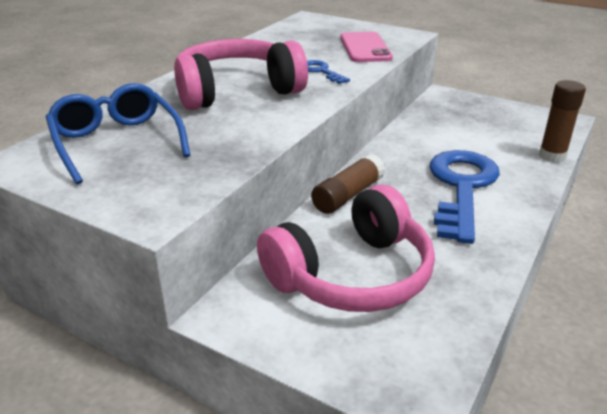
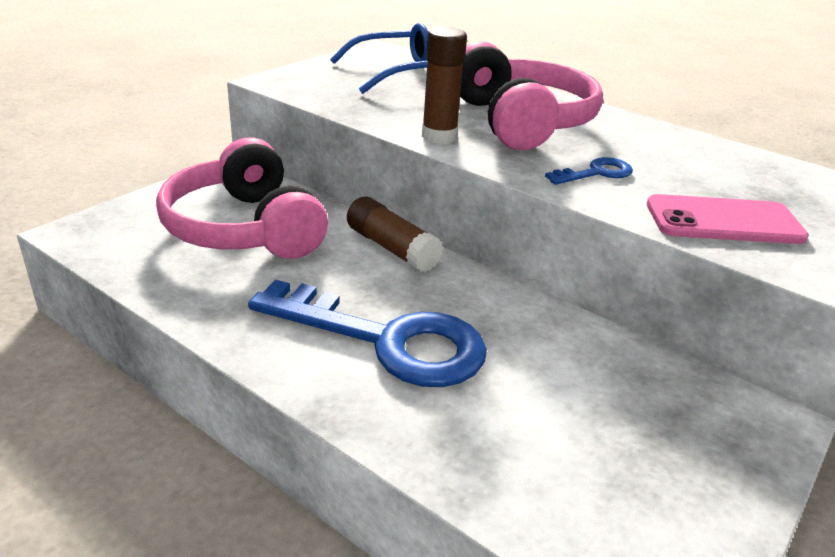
camera: 95 degrees right, 0 degrees up
brown glue stick [539,80,586,163] -> brown glue stick moved to [422,27,467,144]

